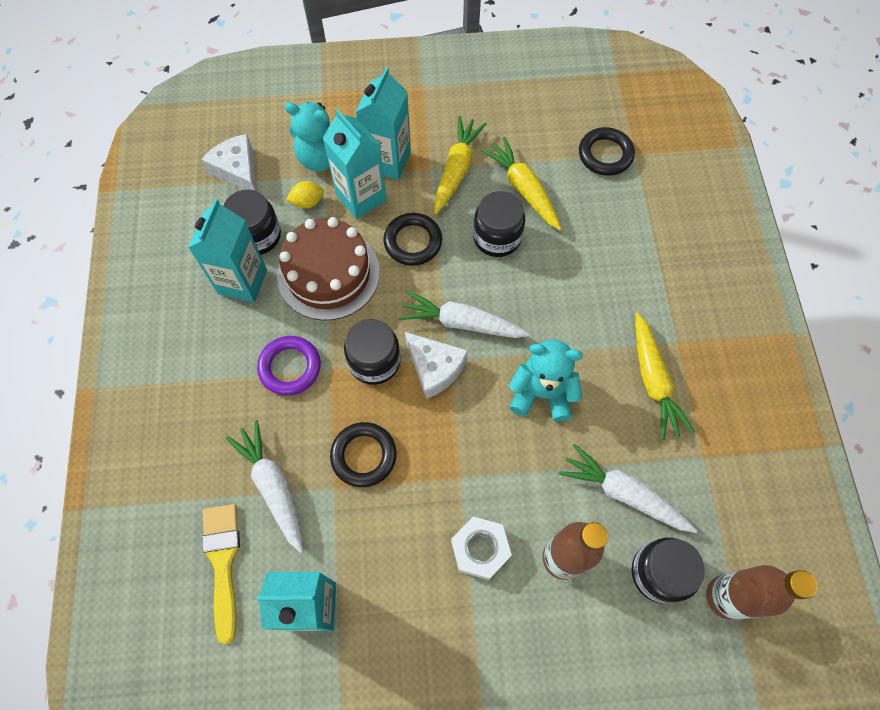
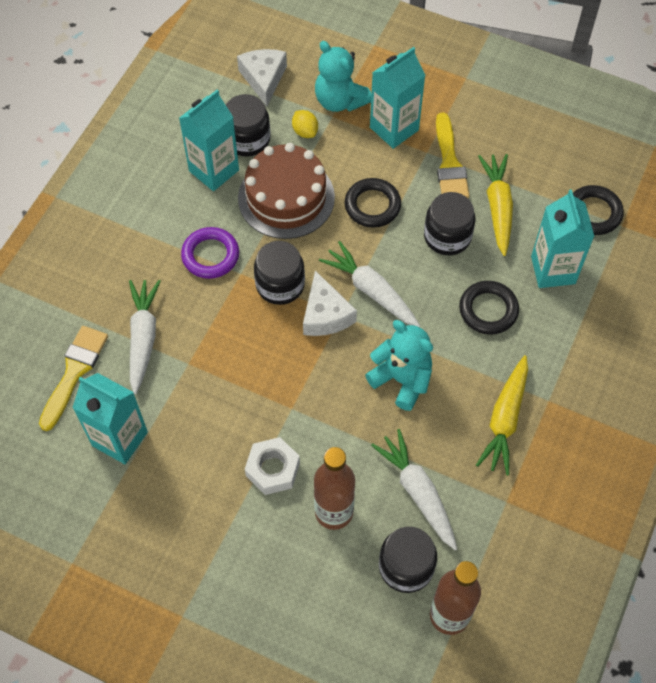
camera: 30 degrees right, 5 degrees down
yellow lemon [286,181,324,208] -> yellow lemon turned 45 degrees clockwise [292,110,318,138]
turquoise carton [323,109,387,219] -> turquoise carton moved to [531,189,595,288]
black ring [330,422,397,487] -> black ring moved to [459,281,519,335]
yellow carrot [434,116,487,214] -> yellow brush [436,113,470,198]

